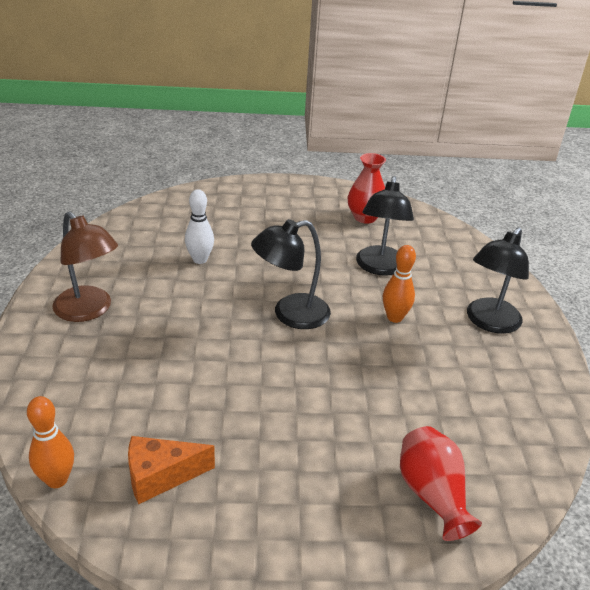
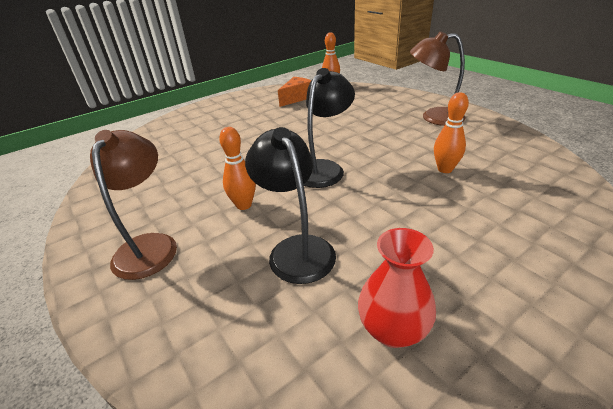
camera: 150 degrees right, 0 degrees up
white bowling pin [185,189,214,264] -> orange bowling pin [434,92,469,173]
red vase [400,426,482,541] -> none
black lamp [467,227,529,334] -> brown lamp [90,130,177,280]

